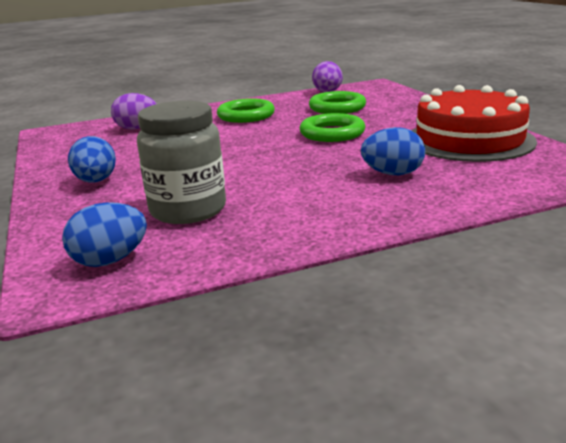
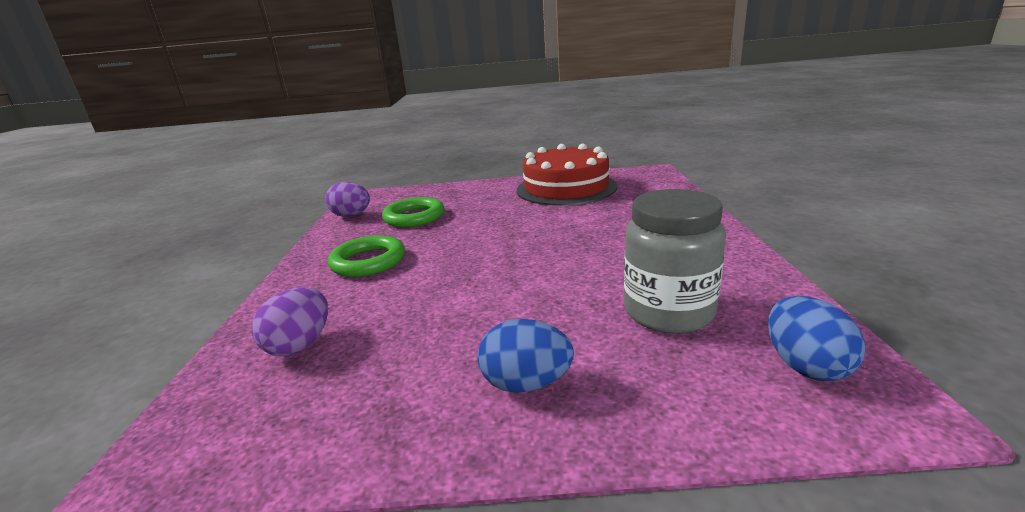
camera: 70 degrees left, 0 degrees up
green ring [300,113,365,142] -> none
blue egg [361,127,425,175] -> none

